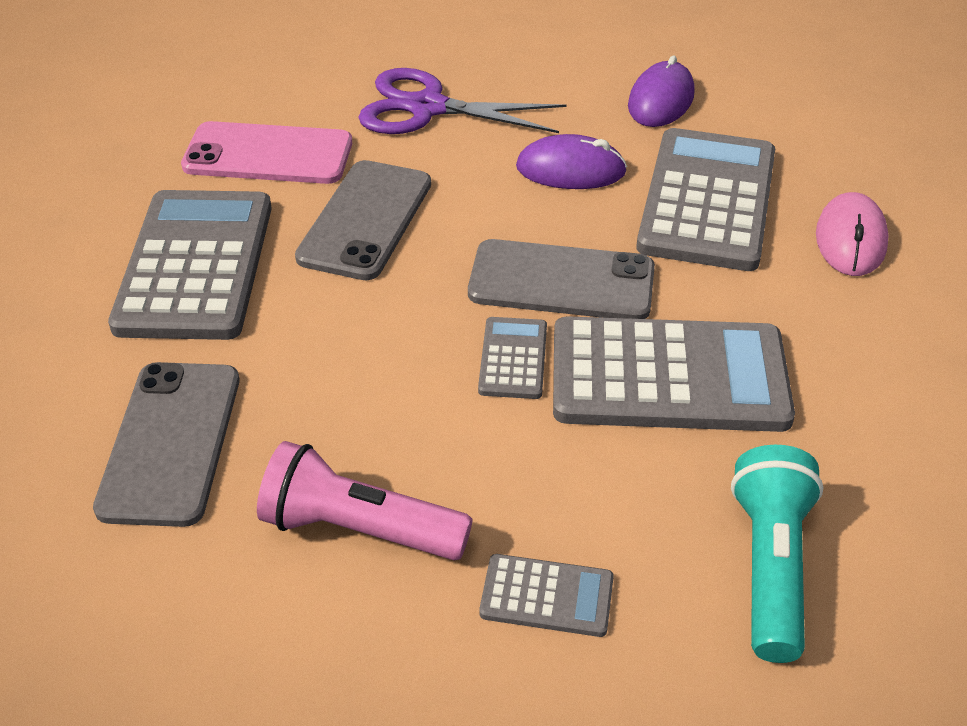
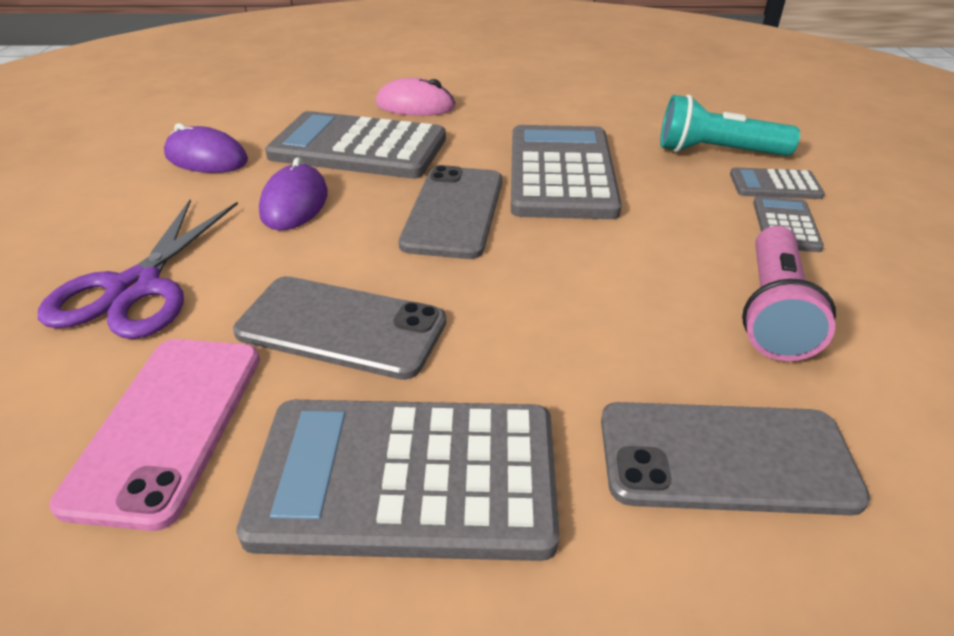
camera: 90 degrees left, 5 degrees down
grey calculator [478,317,547,399] -> grey calculator moved to [730,167,825,199]

